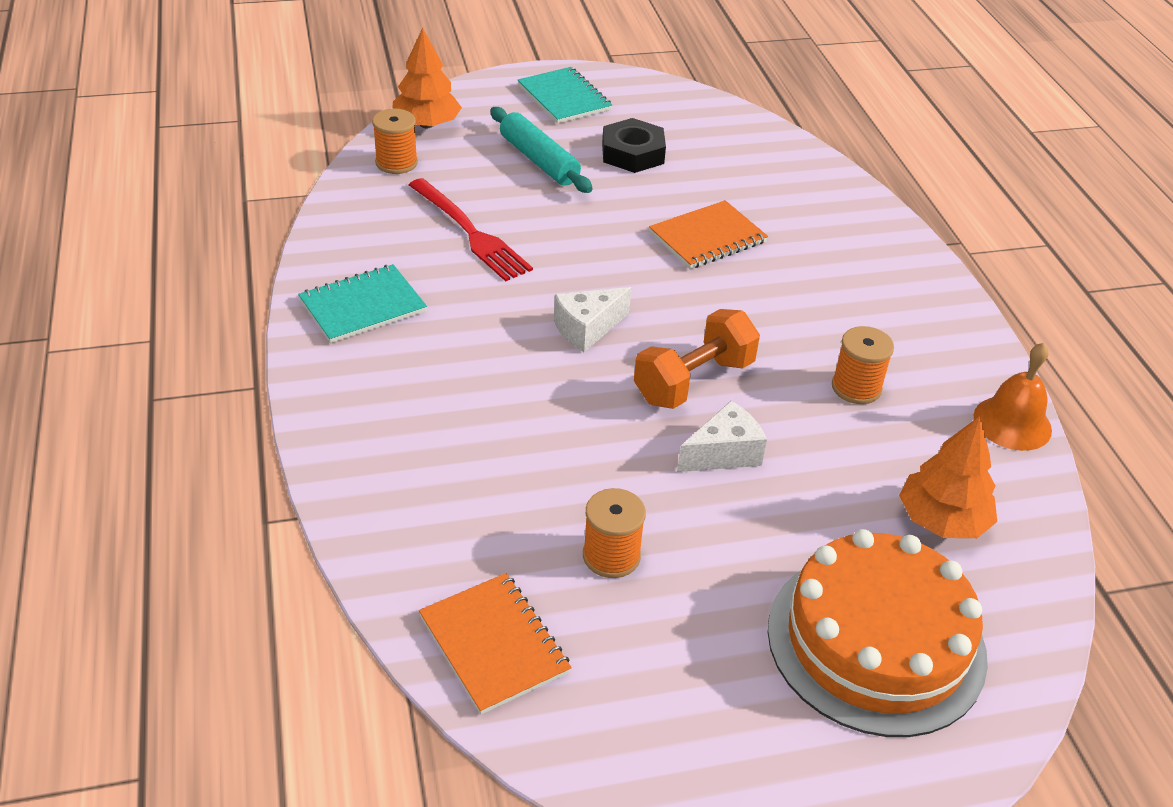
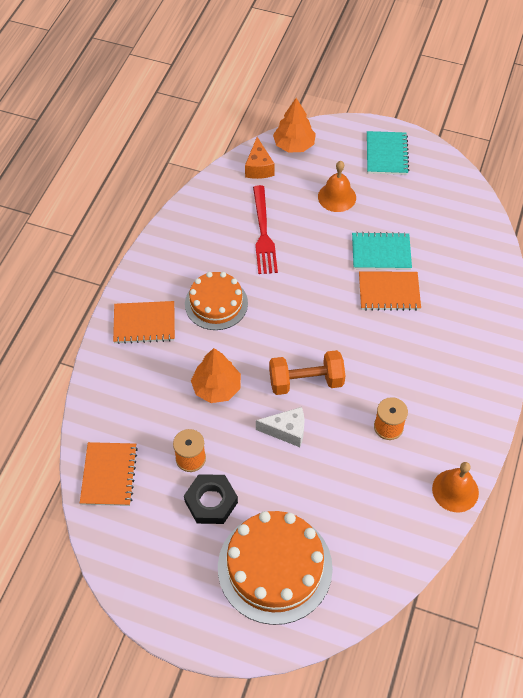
camera: 35 degrees right, 15 degrees up
turquoise notebook [298,264,427,343] -> turquoise notebook moved to [352,232,412,270]
orange spool [372,109,418,174] -> orange cheese [245,137,275,179]
turquoise rolling pin [490,107,593,193] -> orange bell [318,161,356,212]
white cheese [554,287,632,352] -> none
black nut [602,118,666,173] -> black nut moved to [184,474,238,524]
orange tree [899,416,997,538] -> orange tree moved to [191,348,241,403]
none -> orange notebook [113,301,175,344]
none -> orange cake [185,272,248,330]

